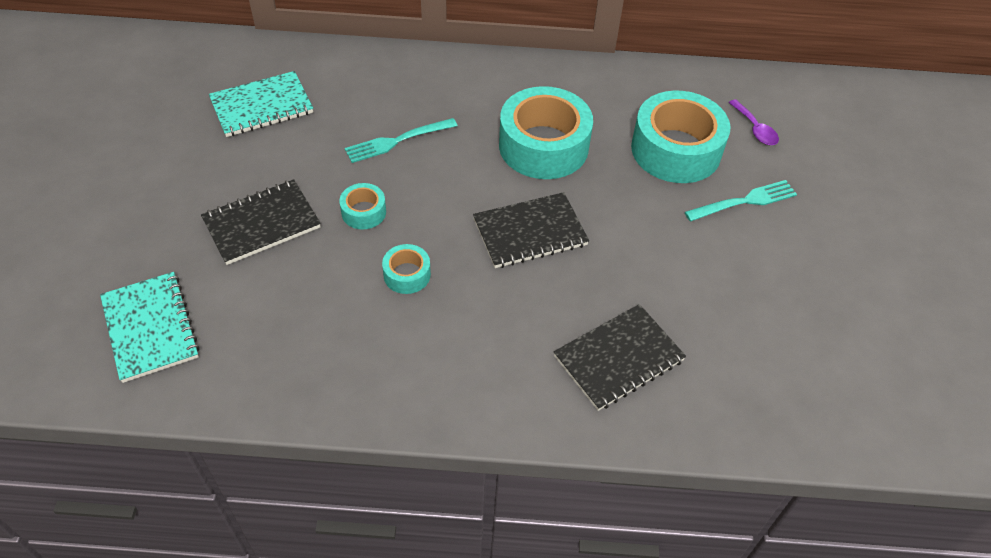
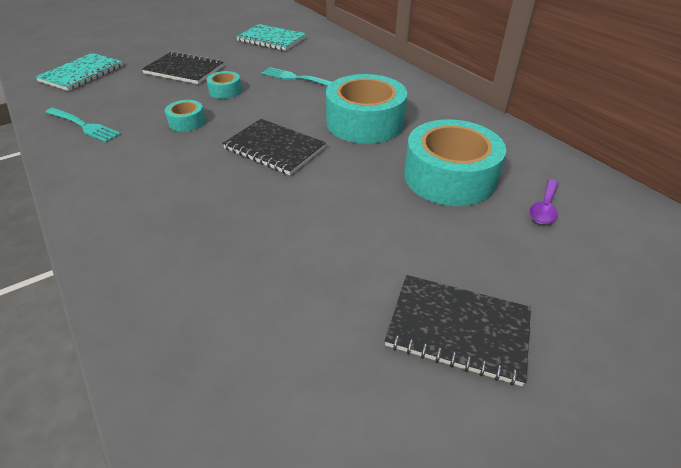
camera: 55 degrees right, 10 degrees down
black notebook [554,304,686,411] -> black notebook moved to [385,275,531,386]
turquoise fork [685,180,797,221] -> turquoise fork moved to [45,108,121,143]

